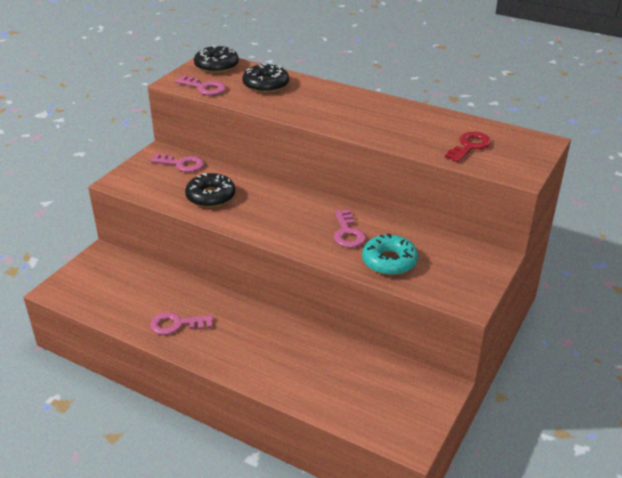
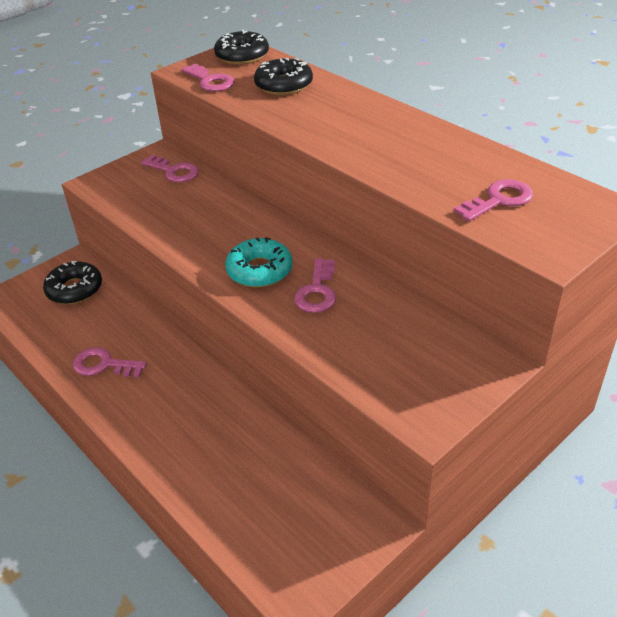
camera: 20 degrees right, 5 degrees up
black donut [185,173,235,207] -> black donut moved to [43,261,102,304]
turquoise donut [362,234,418,275] -> turquoise donut moved to [225,237,293,287]
red key [445,132,491,162] -> pink key [454,179,533,221]

